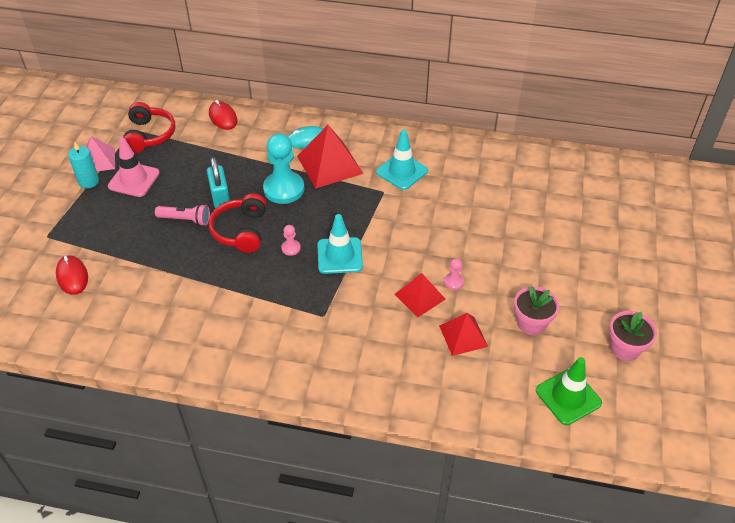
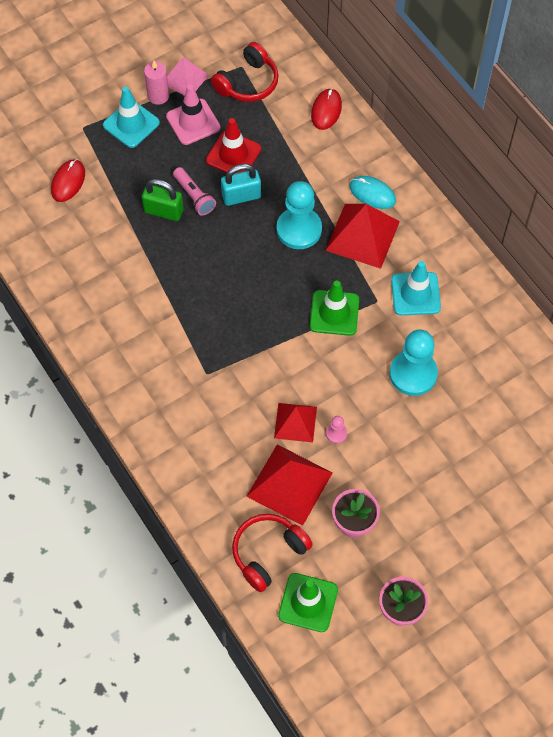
camera: 45 degrees right, 15 degrees up
turquoise candle [68,141,99,189] -> pink candle [144,61,169,105]
turquoise padlock [207,157,230,209] -> turquoise padlock turned 45 degrees clockwise [221,164,261,206]
red headphones [209,193,267,253] -> red headphones moved to [232,514,313,592]
pink pawn [281,225,301,256] -> none
turquoise traffic cone [317,214,363,274] -> turquoise traffic cone moved to [103,87,160,148]
red pyramid [439,313,488,356] -> red pyramid [246,445,333,526], size x1.61
none -> green padlock [142,179,184,221]
none -> red traffic cone [206,118,261,174]
none -> green traffic cone [310,281,359,336]
none -> turquoise pawn [389,330,438,396]

